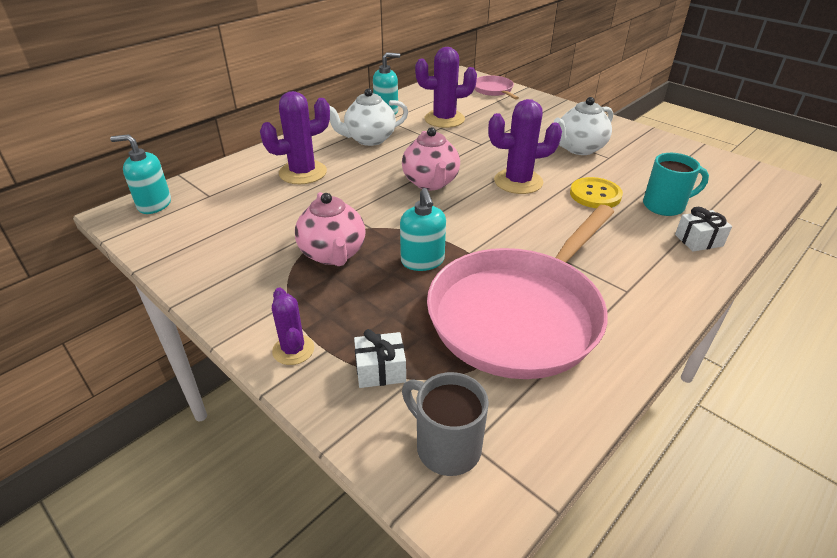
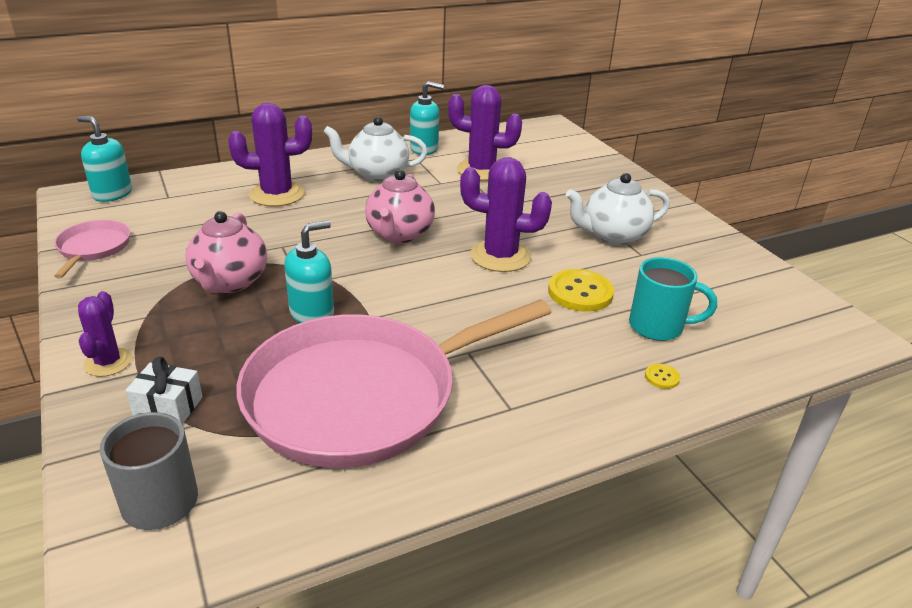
camera: 20 degrees right, 5 degrees down
turquoise soap dispenser [400,188,446,271] -> turquoise soap dispenser turned 135 degrees counterclockwise [284,221,334,323]
pink pan [474,75,519,100] -> pink pan moved to [54,220,130,278]
white gift [675,207,732,252] -> yellow button [645,364,680,389]

